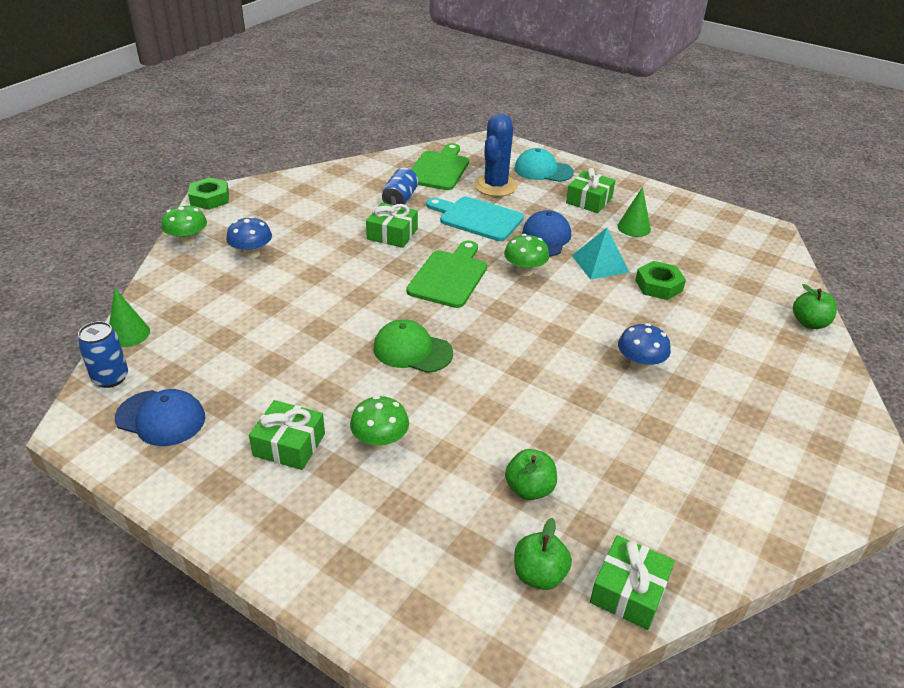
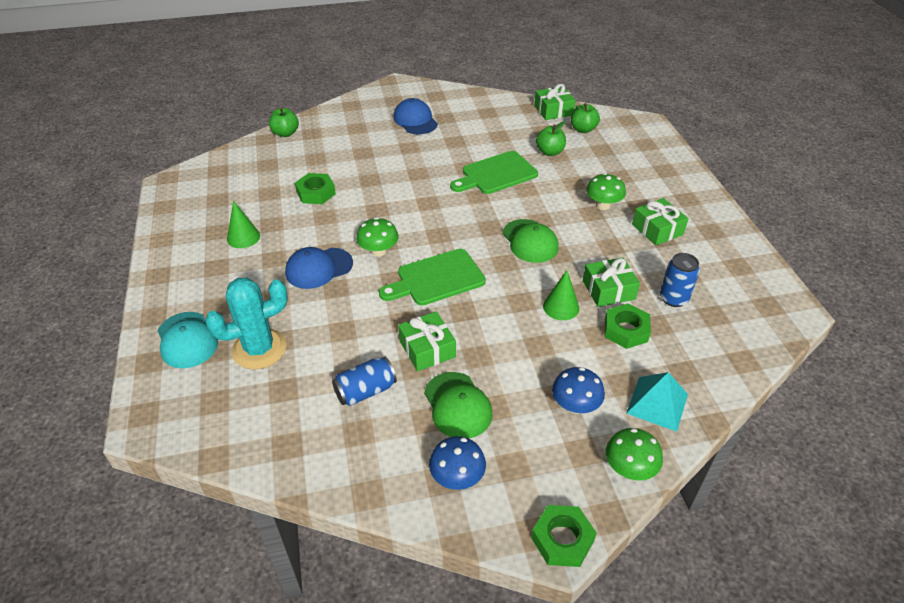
camera: 135 degrees left, 5 degrees up
blue can [78,321,128,388] -> blue can moved to [660,253,700,307]
green cone [109,289,150,347] -> green cone moved to [543,270,579,320]
blue cap [115,389,205,446] -> blue cap moved to [394,98,438,134]
green cutting board [411,143,469,190] -> green cutting board moved to [450,151,538,194]
turquoise cutting board [426,197,524,241] -> none
blue cactus [474,114,518,196] -> turquoise cactus [205,277,288,370]
green gift [566,168,616,213] -> green gift moved to [583,257,640,307]
turquoise pyramid [572,228,630,280] -> turquoise pyramid moved to [626,372,688,432]
blue mushroom [618,323,671,371] -> blue mushroom moved to [429,436,486,490]
none -> green cap [424,372,492,438]
none -> green nut [605,303,651,349]

